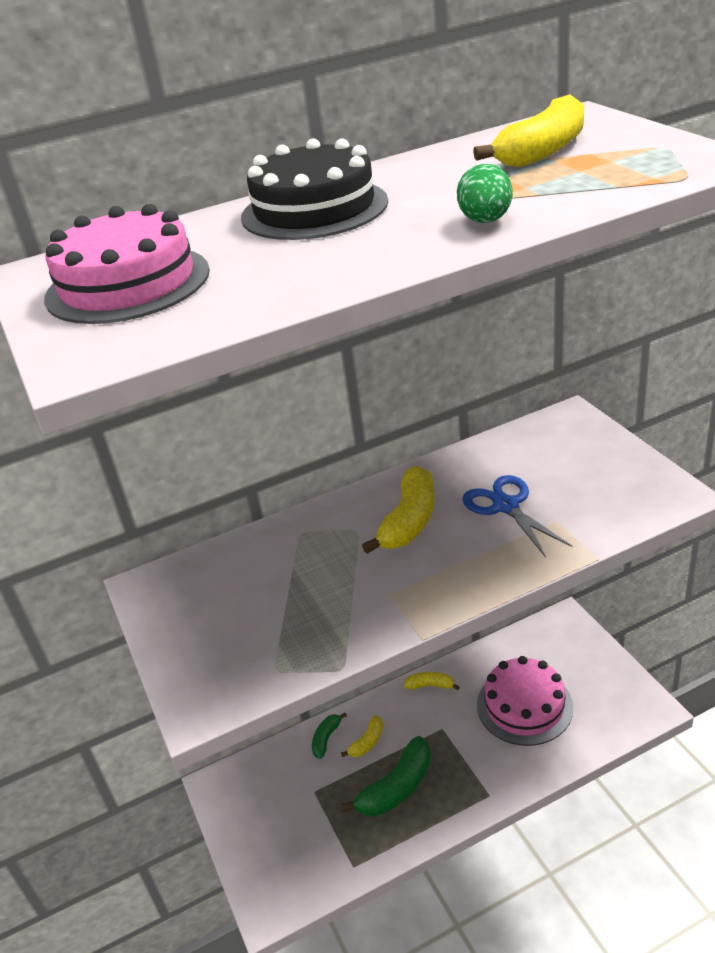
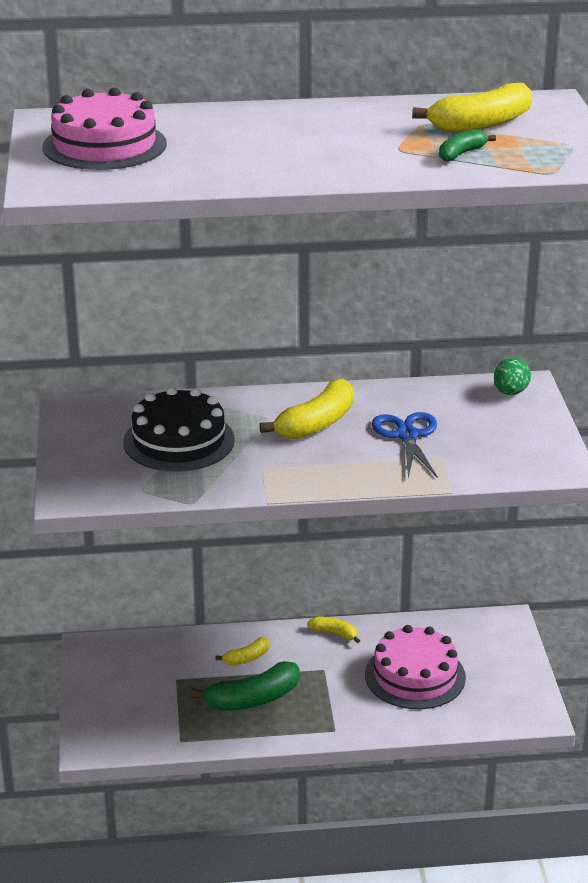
camera: 15 degrees right, 5 degrees down
black cake [241,138,388,240] -> black cake moved to [123,387,235,472]
green banana [312,713,347,759] -> green banana moved to [439,129,496,162]
green egg [457,164,513,223] -> green egg moved to [494,357,531,395]

